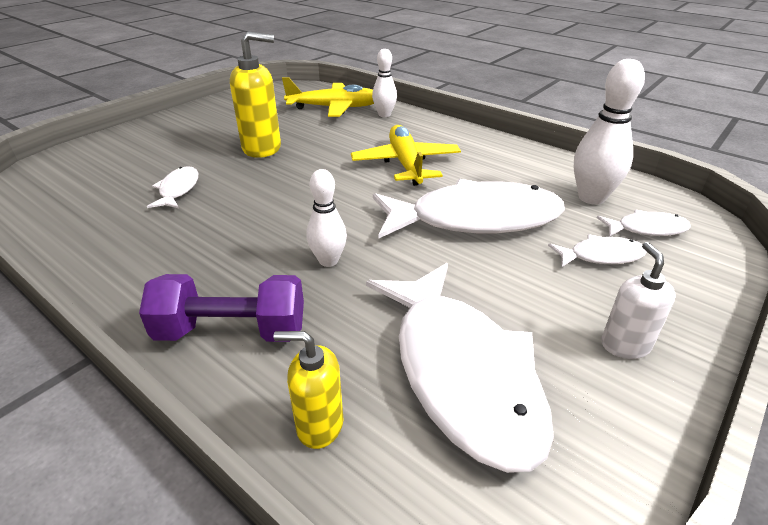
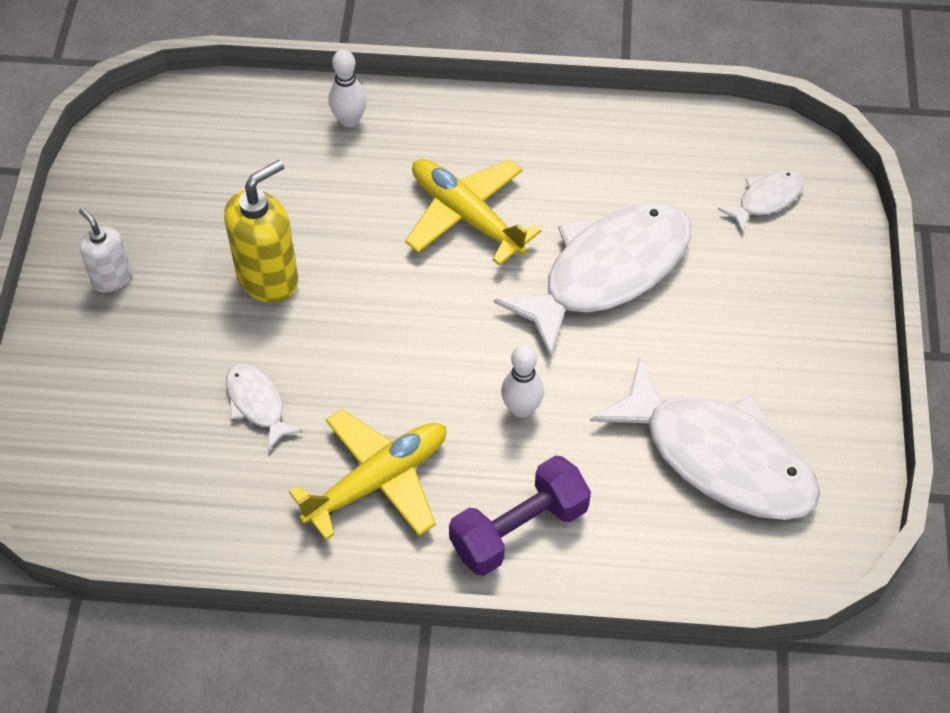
camera: 35 degrees left, 20 degrees up
yellow soap dispenser [273,331,344,449] -> none
yellow plane [282,77,374,117] -> yellow plane moved to [289,409,446,540]
white fish [548,234,647,267] -> none
white bowling pin [574,59,645,205] -> none
white soap dispenser [601,242,676,359] -> white soap dispenser moved to [79,208,131,293]

